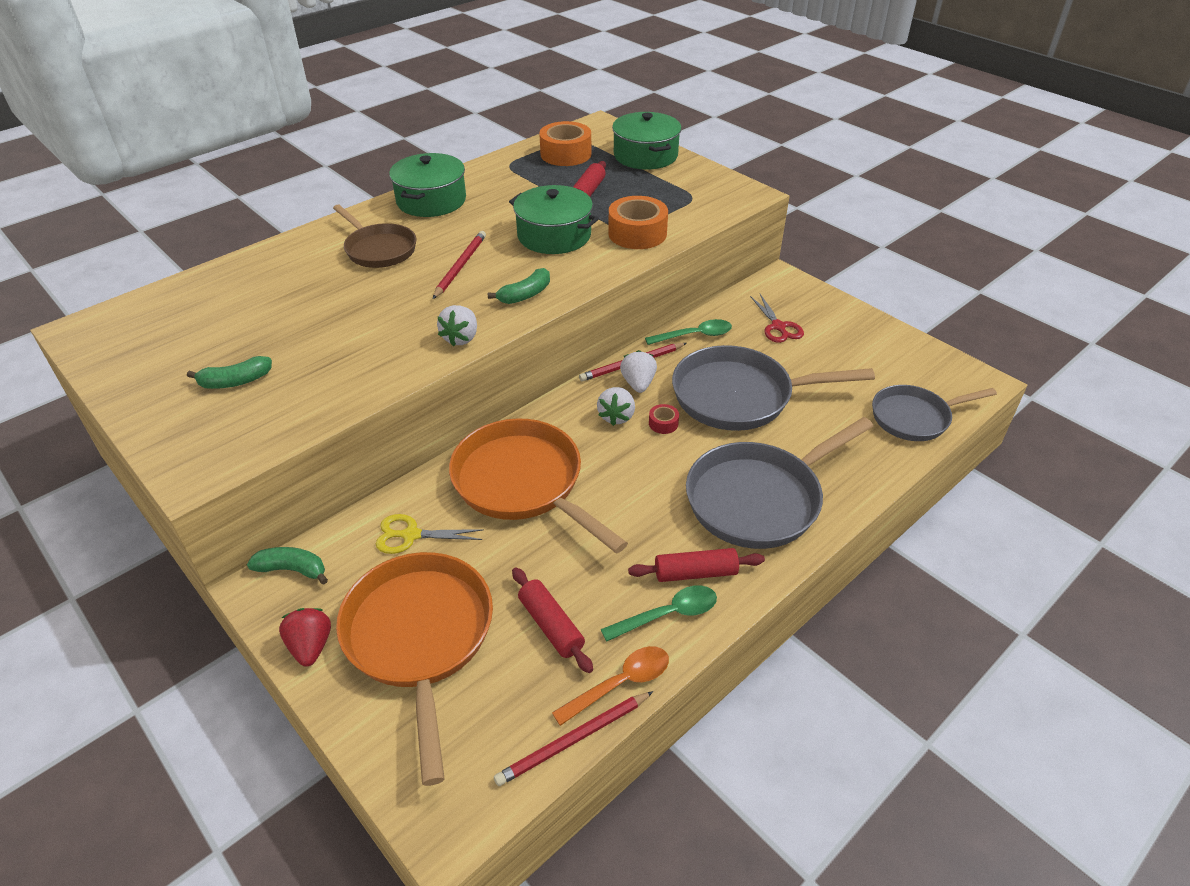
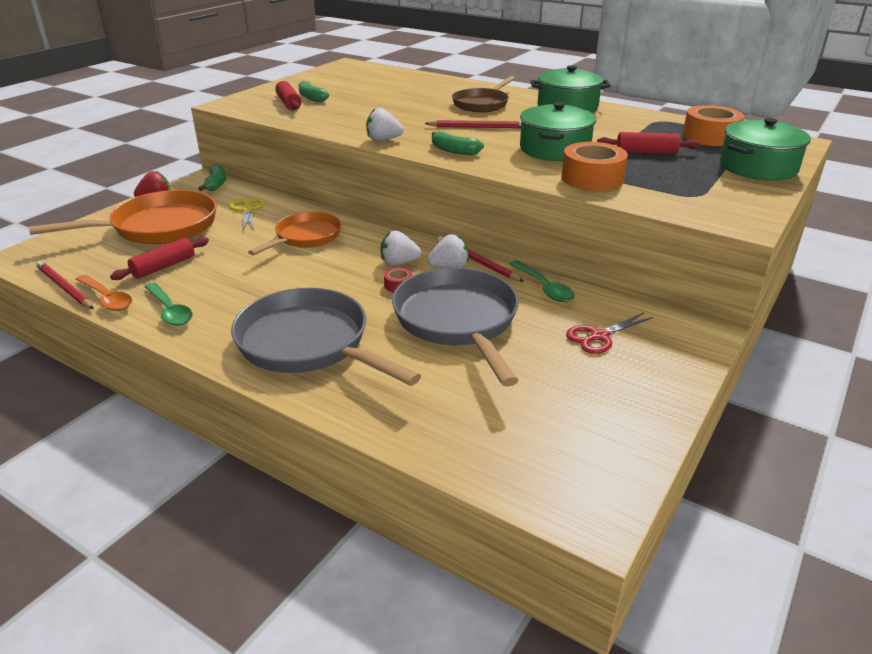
camera: 75 degrees right, 10 degrees down
orange pan [449,418,628,554] -> orange pan [248,212,341,255], size x0.63
red rolling pin [628,548,765,582] -> red rolling pin moved to [275,81,301,110]
grey pan [872,385,997,441] -> none

